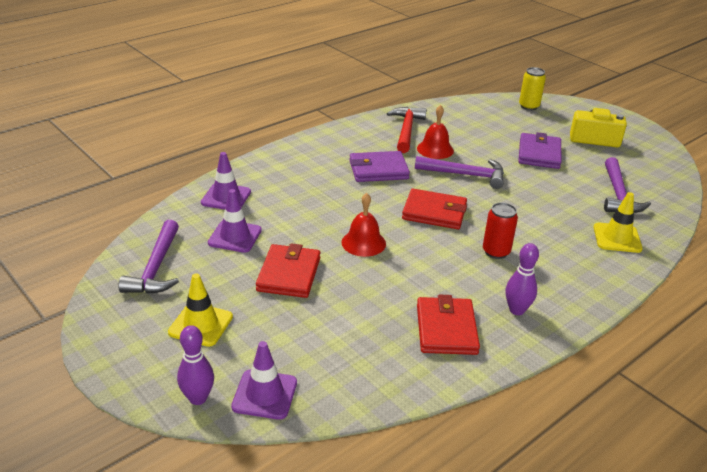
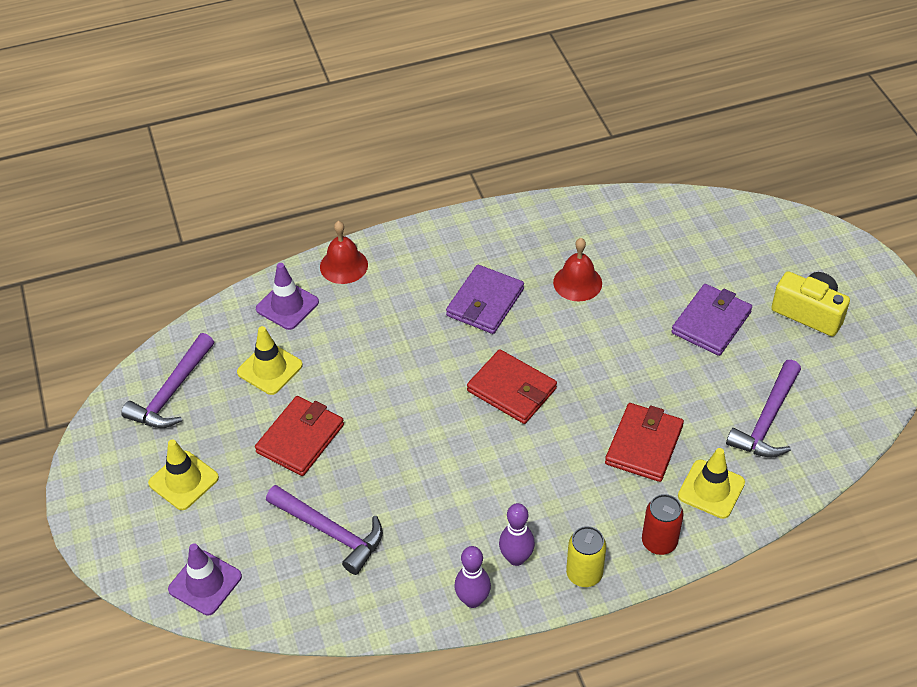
camera: 25 degrees right, 15 degrees up
purple bowling pin [177,325,214,405] -> purple bowling pin moved to [454,546,491,608]
purple traffic cone [208,189,262,253] -> yellow traffic cone [237,326,303,395]
red bell [341,193,386,257] -> red bell moved to [320,221,368,284]
purple wallet [349,151,410,182] -> purple wallet turned 75 degrees counterclockwise [446,265,524,334]
red hammer [387,107,427,153] -> none
purple hammer [415,156,504,189] -> purple hammer moved to [266,485,383,575]
red wallet [417,295,480,355] -> red wallet moved to [605,403,684,482]
red can [483,202,518,259] -> red can moved to [642,494,683,555]
yellow can [519,67,546,110] -> yellow can moved to [566,526,606,587]

